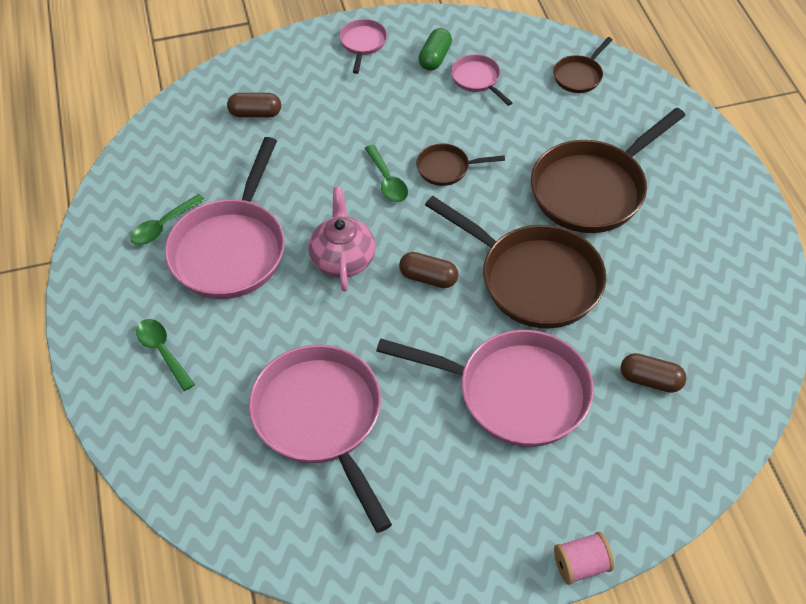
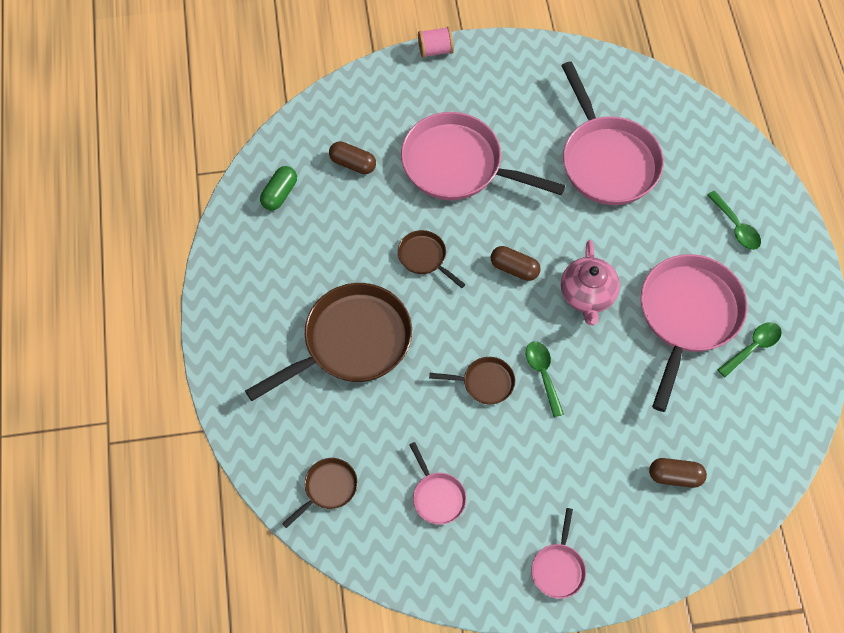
camera: 175 degrees left, 10 degrees up
green capsule [419,28,452,71] -> green capsule moved to [260,166,297,210]
brown pan [425,196,606,329] -> brown pan [398,230,466,288], size x0.47

